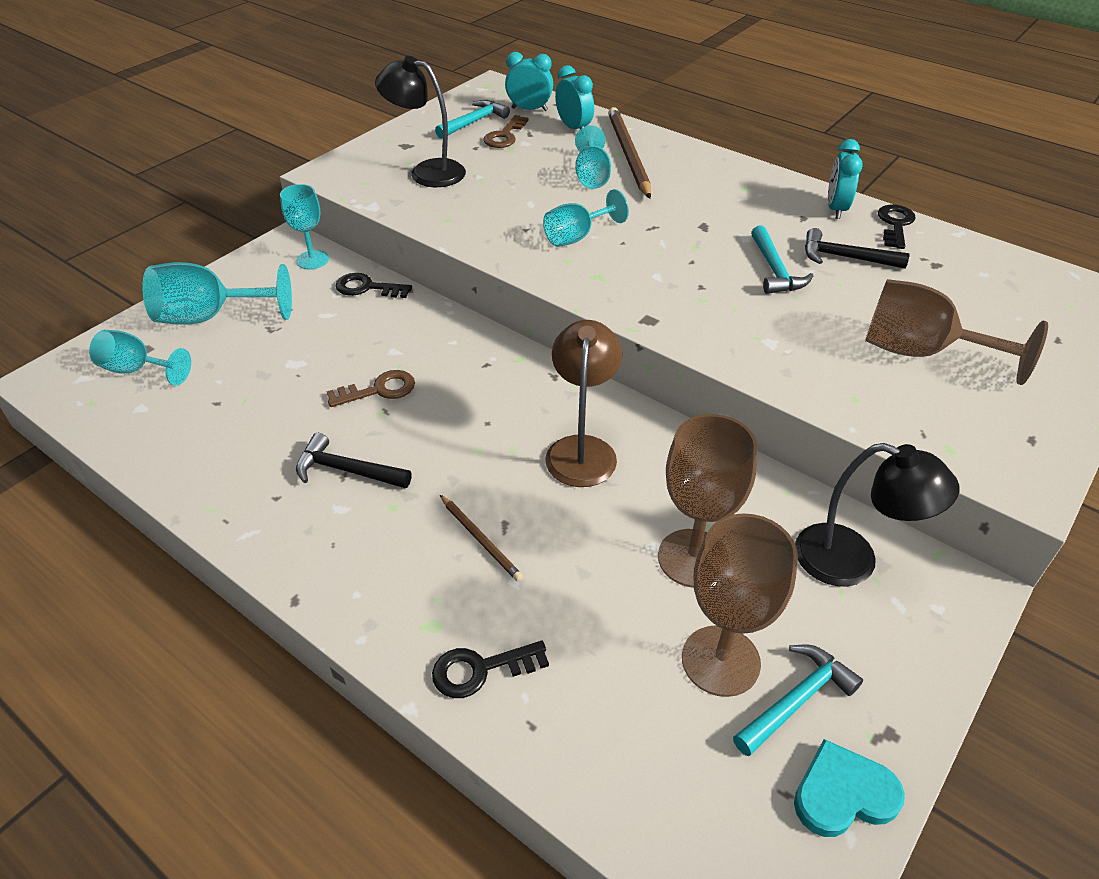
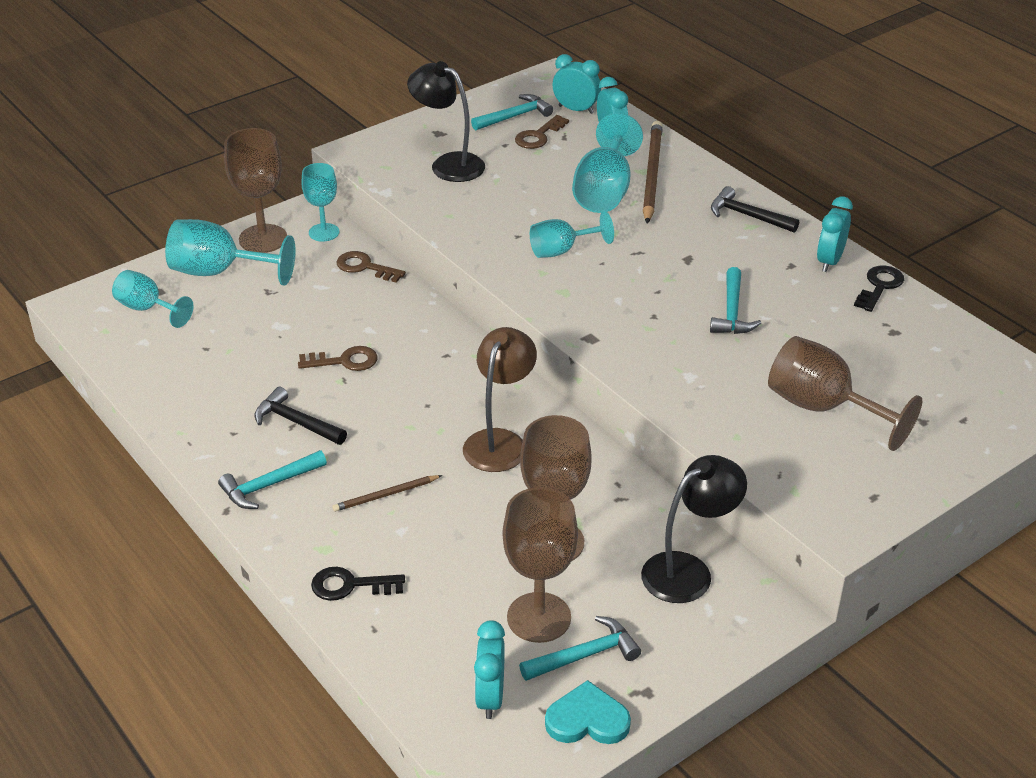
camera: 15 degrees right, 5 degrees down
black key [336,273,412,298] -> brown key [336,251,406,283]
brown pencil [440,495,523,582] -> brown pencil turned 90 degrees clockwise [332,475,442,512]
turquoise goblet [575,125,611,189] -> turquoise goblet [572,113,643,213], size x1.56
black lamp [795,443,959,586] -> black lamp turned 75 degrees counterclockwise [641,455,747,603]
black hammer [805,228,910,269] -> black hammer moved to [711,186,799,233]
none -> turquoise hammer [218,450,327,509]
none -> brown goblet [224,128,287,253]
none -> turquoise clock [474,620,505,719]

